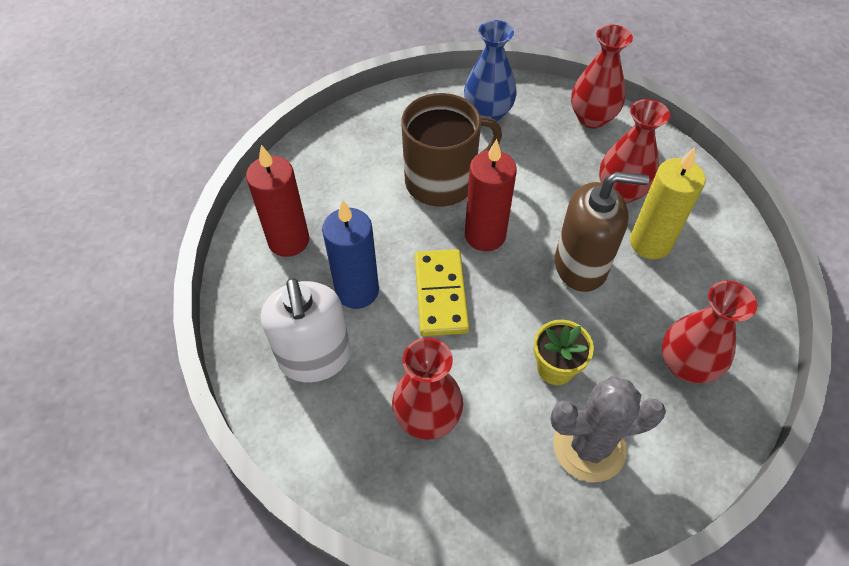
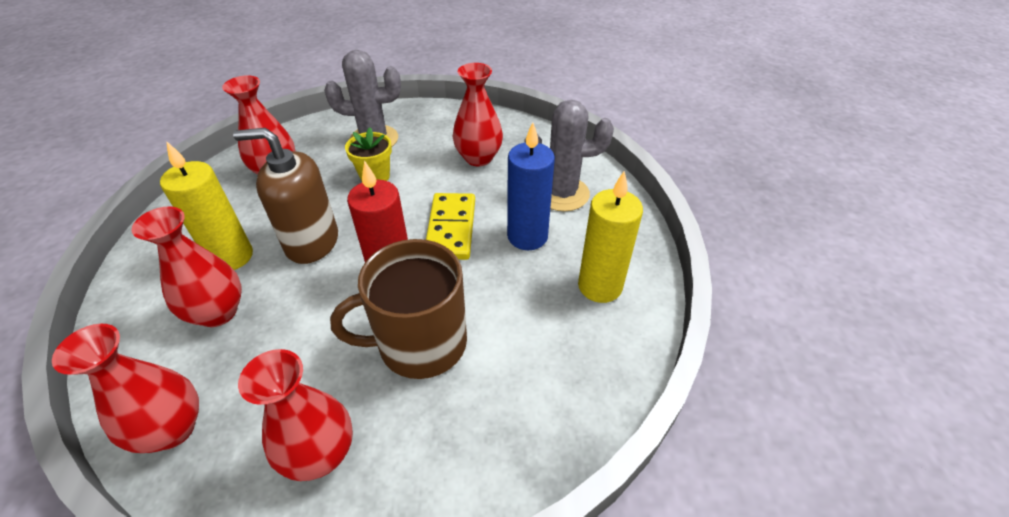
camera: 175 degrees left, 10 degrees down
red candle [246,145,309,257] -> yellow candle [578,171,643,303]
white soap dispenser [261,278,351,382] -> grey cactus [524,100,614,211]
blue vase [464,20,517,122] -> red vase [238,349,353,481]

